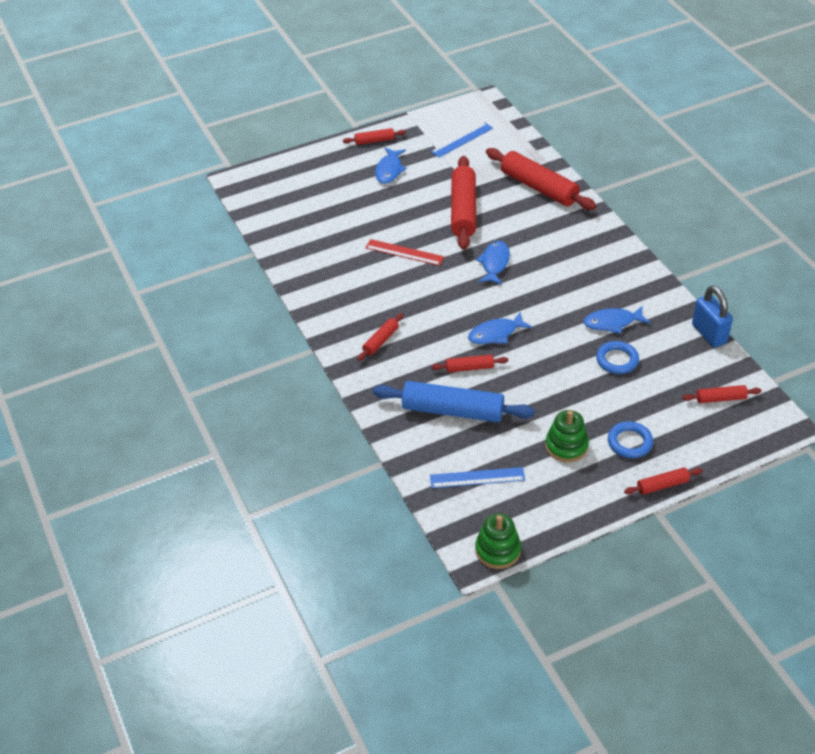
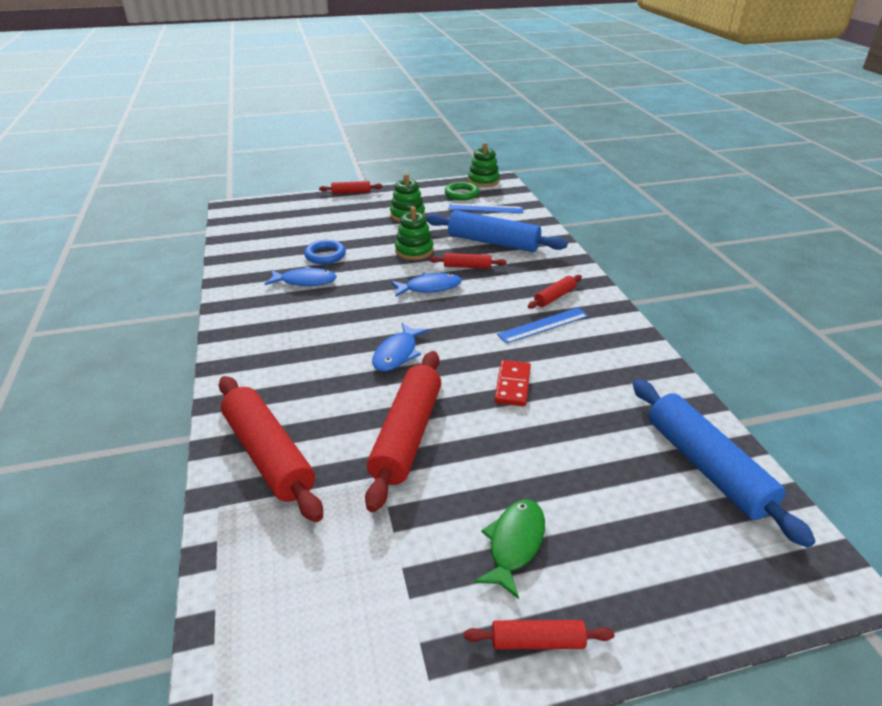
camera: 170 degrees left, 10 degrees down
red ruler [365,239,444,266] -> red domino [494,360,531,406]
blue fish [375,148,407,184] -> green fish [474,499,545,599]
blue ruler [431,122,493,157] -> blue ruler moved to [497,308,589,344]
blue ring [608,421,653,458] -> none
red rolling pin [682,385,762,403] -> none
blue padlock [692,286,733,347] -> none
none -> green stacking toy [395,207,433,260]
none -> green ring [445,182,479,200]
none -> blue rolling pin [633,379,816,548]

